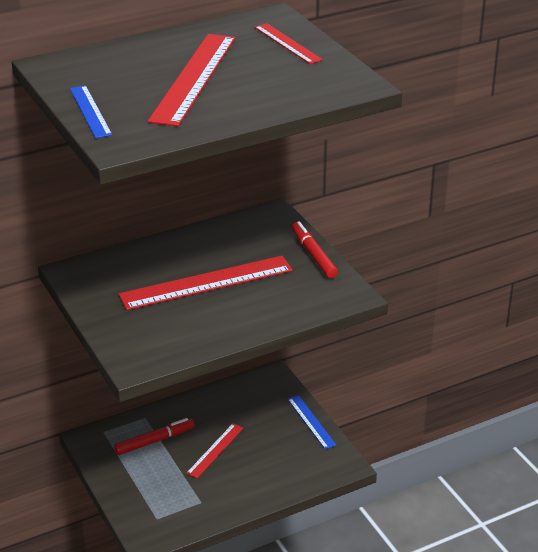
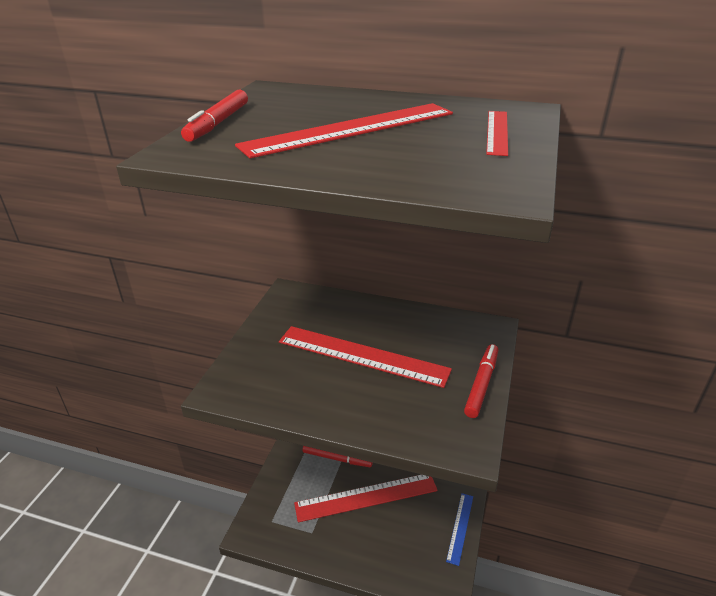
camera: 45 degrees right, 0 degrees up
blue ruler [70,85,112,138] -> red marker [181,90,248,142]
red ruler [186,423,243,478] -> red ruler [294,475,438,523], size x1.88

